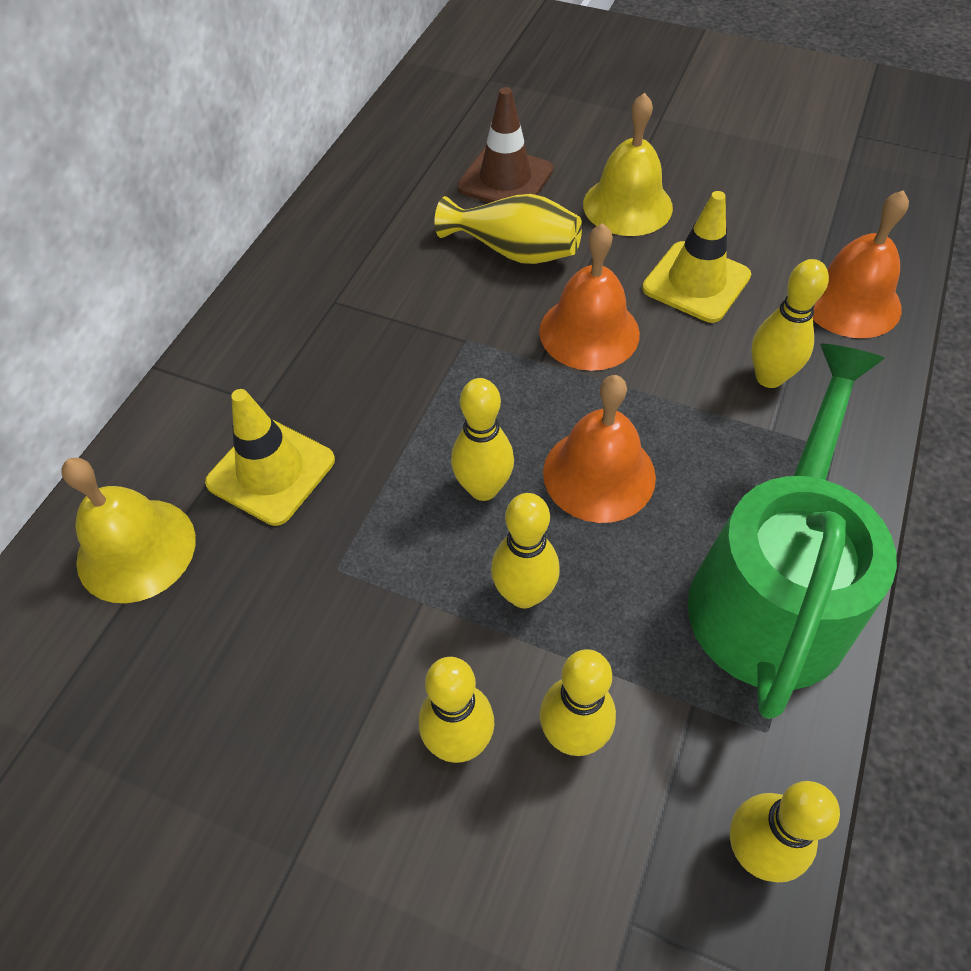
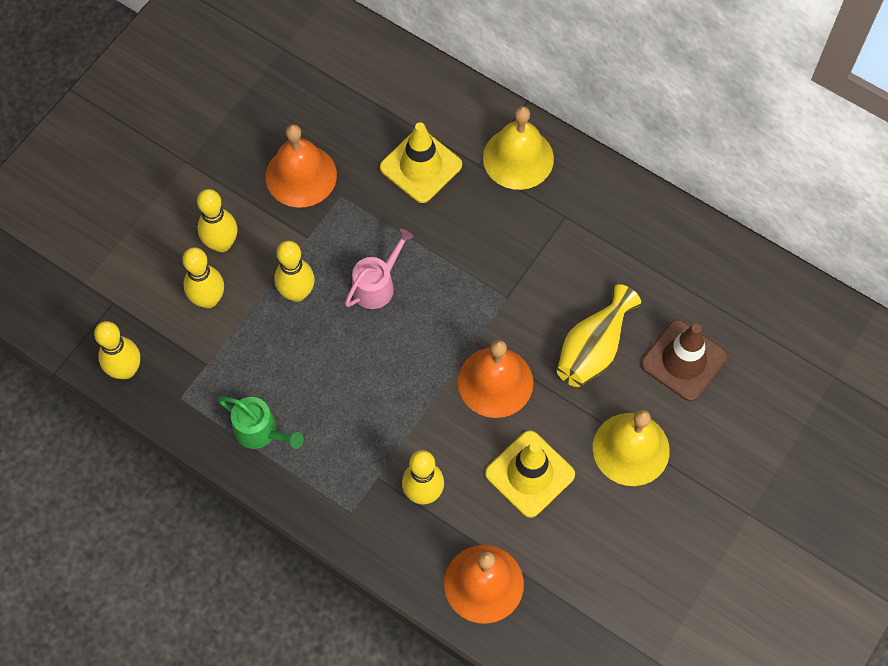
camera: 100 degrees right, 10 degrees up
yellow bell [61,458,196,603] -> yellow bell moved to [483,106,554,190]
yellow bowling pin [451,378,514,501] -> pink watering can [345,229,413,309]
orange bell [543,375,656,523] -> orange bell moved to [266,124,337,208]
green watering can [688,344,897,719] -> green watering can [218,397,304,449], size x0.44

